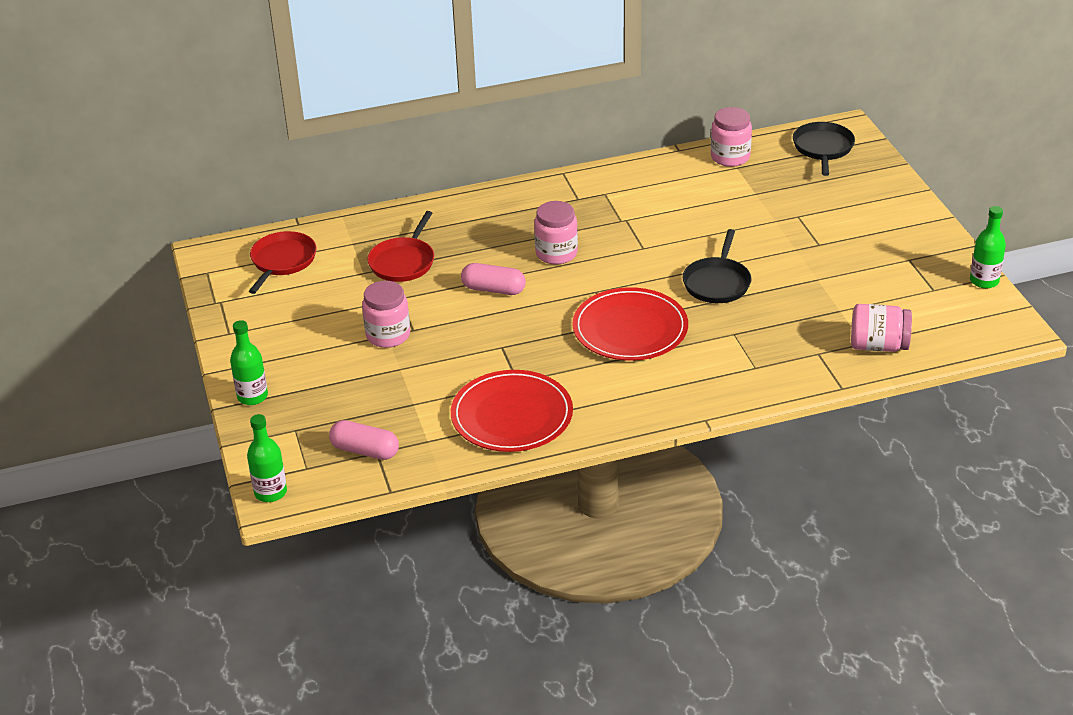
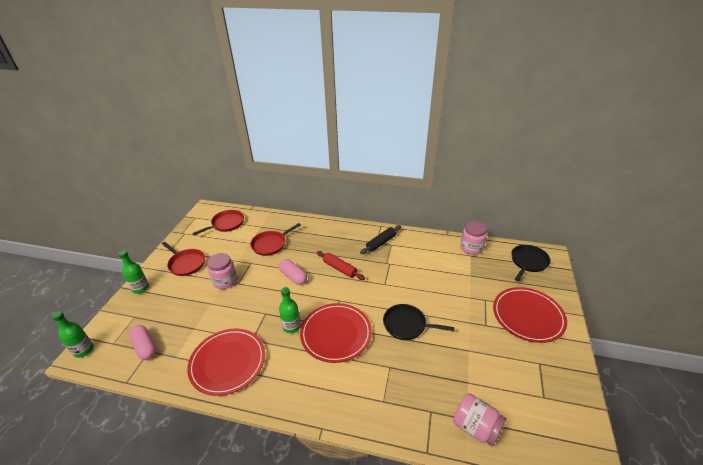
camera: 30 degrees right, 0 degrees up
pink jar [534,201,578,264] -> red rolling pin [317,251,365,280]
black pan [683,229,751,303] -> black pan turned 60 degrees clockwise [383,304,455,340]
green bottle [970,206,1006,289] -> green bottle moved to [279,287,301,333]
none -> red pan [162,242,205,276]
none -> black rolling pin [360,225,401,254]
none -> red plate [493,287,567,343]

